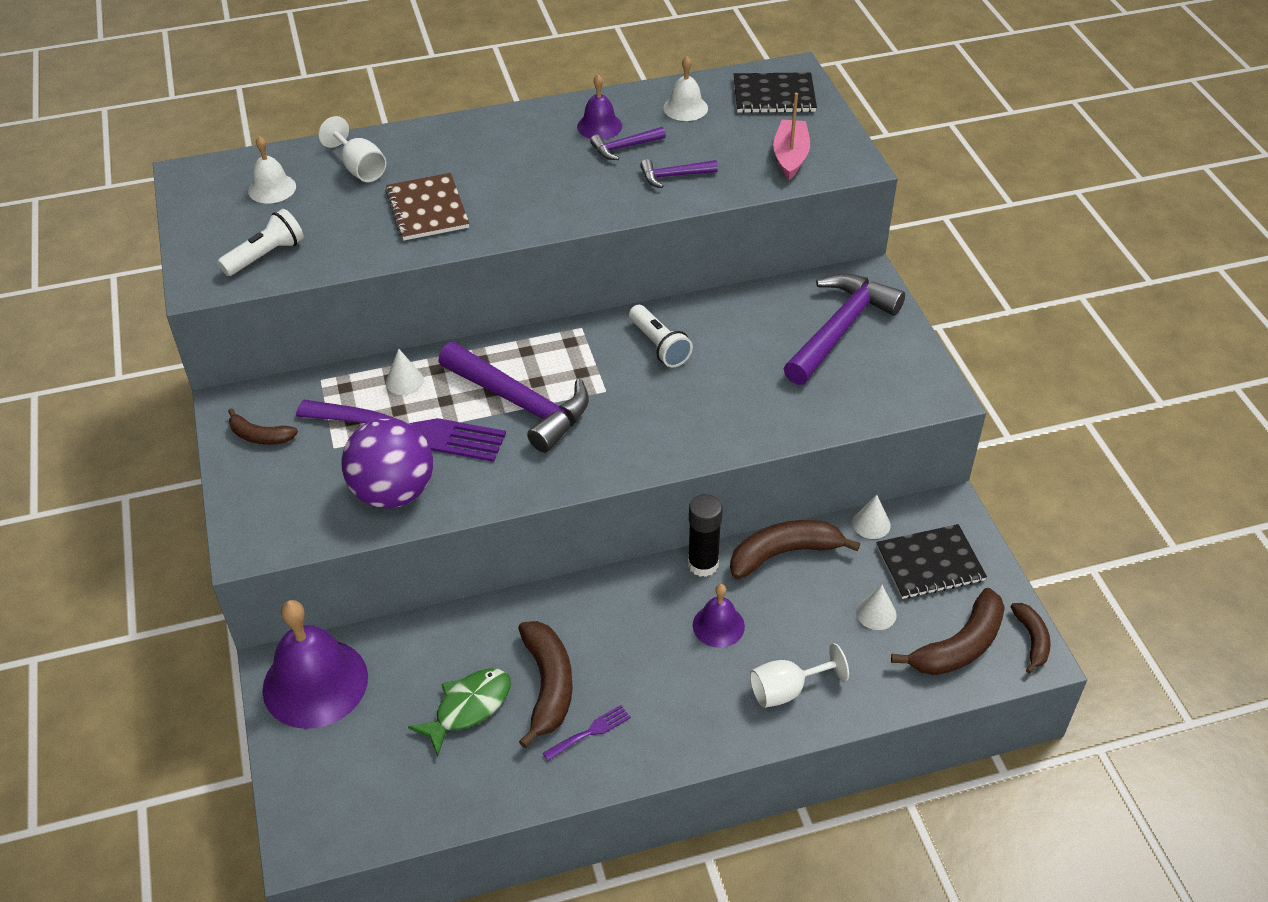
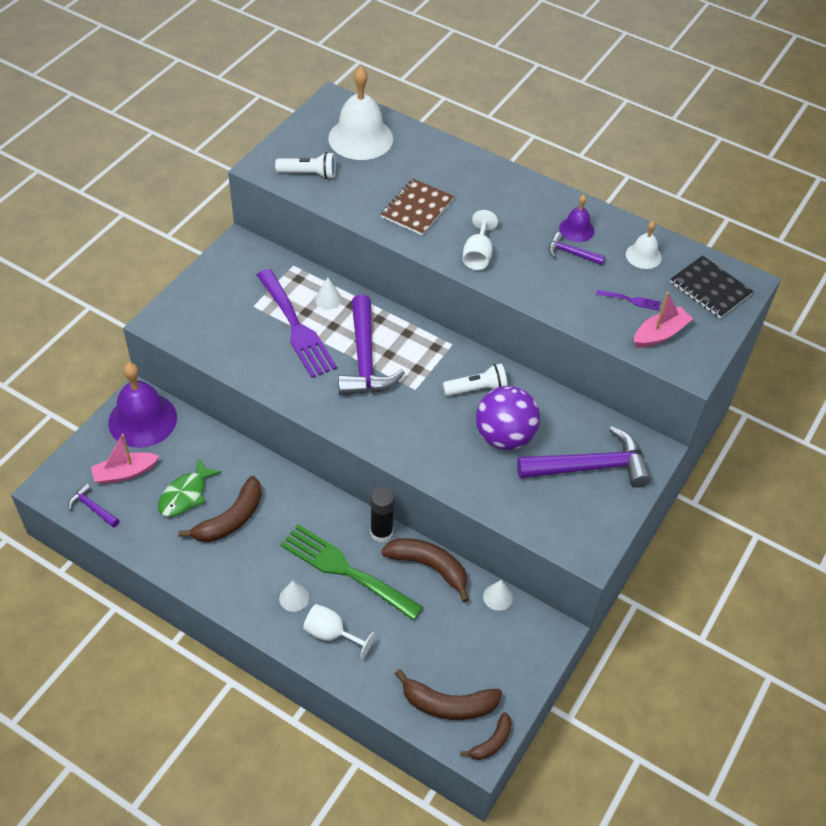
camera: 45 degrees right, 5 degrees up
brown banana [228,408,298,445] -> none
white bell [248,136,296,204] -> white bell [328,67,393,160], size x1.94
white goblet [318,116,386,182] -> white goblet moved to [463,210,498,270]
purple ball [342,418,433,509] -> purple ball moved to [476,386,540,450]
green fish [408,668,511,756] -> green fish turned 120 degrees clockwise [158,458,222,517]
purple fork [543,705,631,761] -> purple fork moved to [596,290,661,311]
white flashlight [629,305,693,367] -> white flashlight turned 120 degrees counterclockwise [443,363,507,396]
purple hammer [640,159,718,188] -> purple hammer moved to [68,483,119,528]
purple bell [693,584,745,648] -> green fork [280,524,423,621]
white cone [856,585,897,630] -> white cone moved to [279,581,309,612]
black notebook [876,524,987,599] -> none
none -> pink boat [91,434,159,484]

